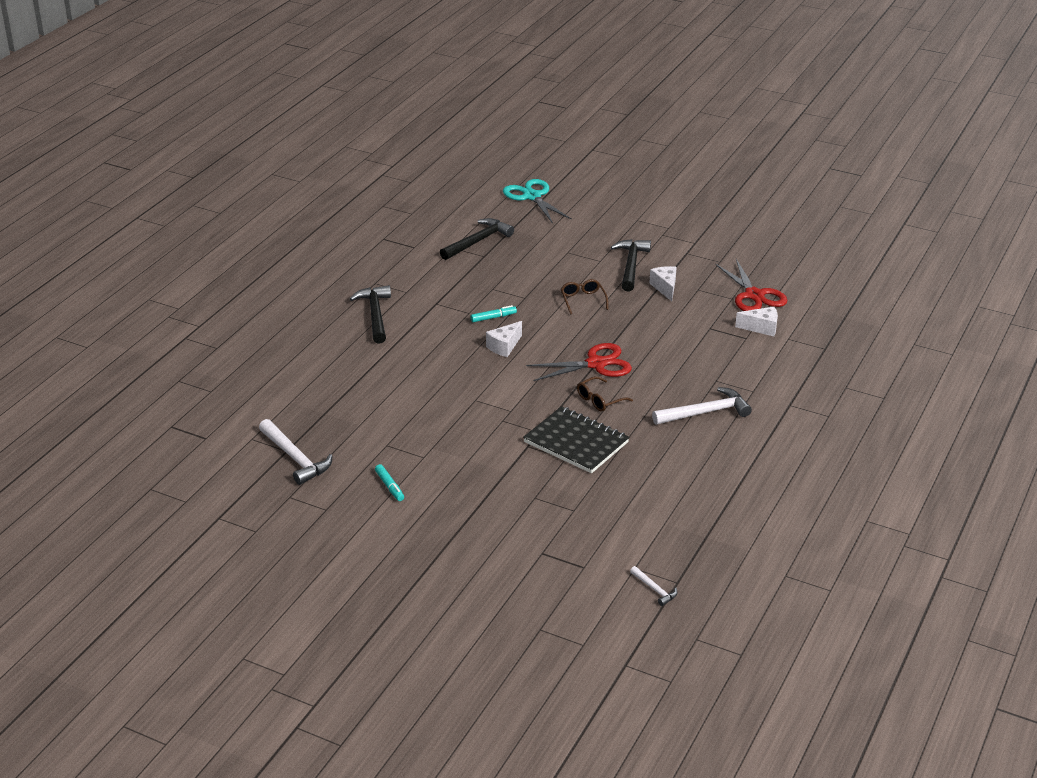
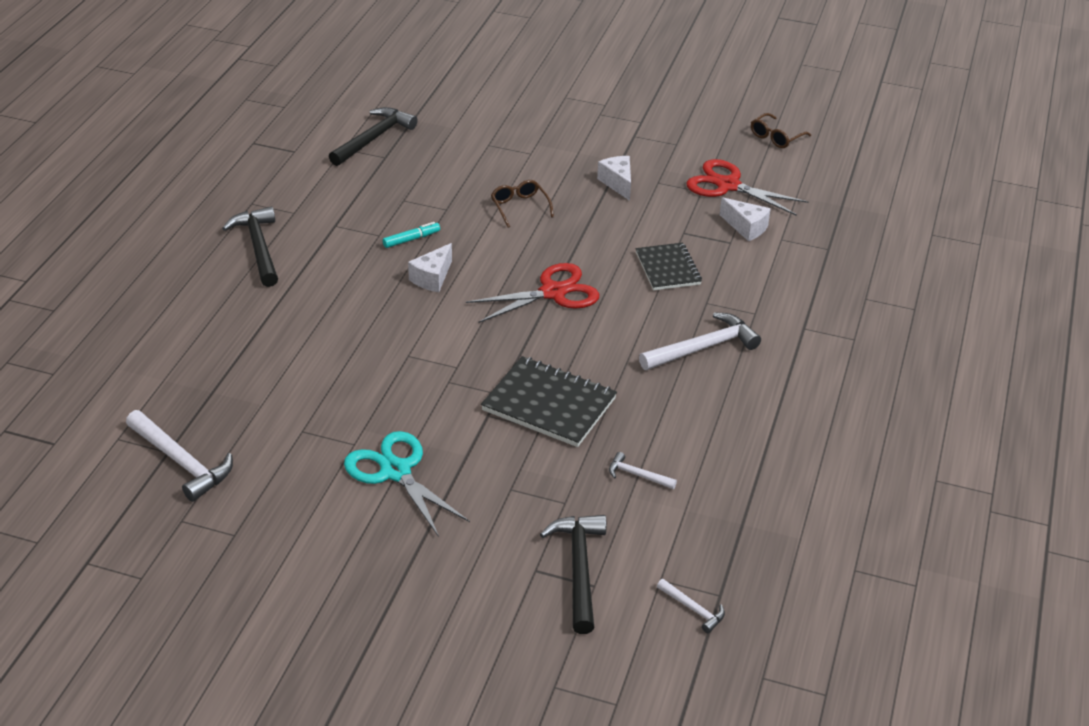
camera: 10 degrees left, 5 degrees up
turquoise marker [375,464,404,501] -> none
turquoise scissors [503,179,572,224] -> turquoise scissors moved to [344,431,470,537]
brown glasses [577,376,633,412] -> brown glasses moved to [751,113,811,148]
black hammer [611,239,651,292] -> black hammer moved to [540,515,606,634]
red scissors [715,259,787,311] -> red scissors turned 150 degrees clockwise [687,159,808,216]
white cheese [735,307,778,336] -> white cheese turned 45 degrees clockwise [720,197,771,241]
none -> white hammer [609,452,677,489]
none -> black notebook [636,243,702,290]

